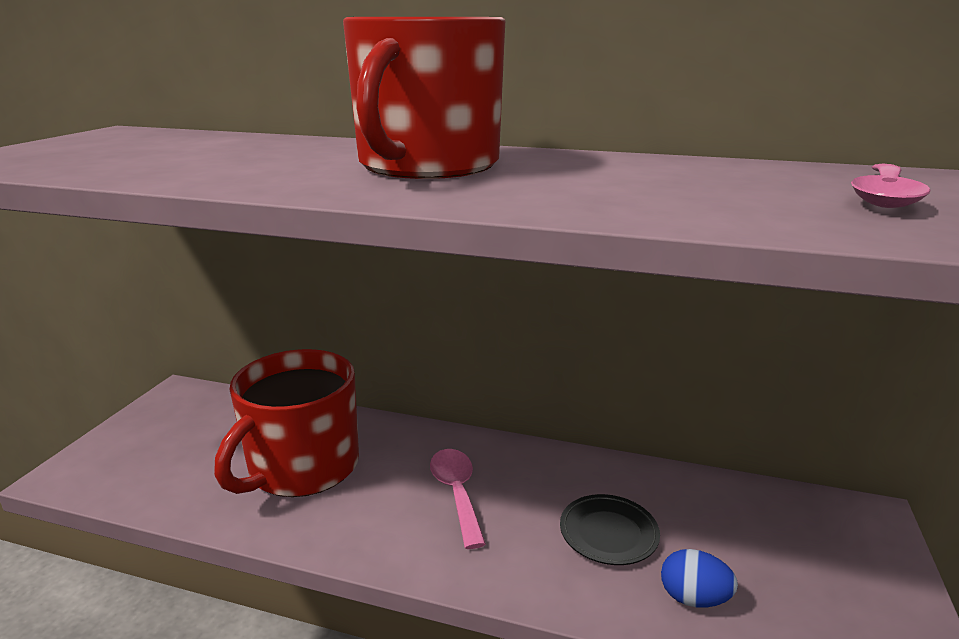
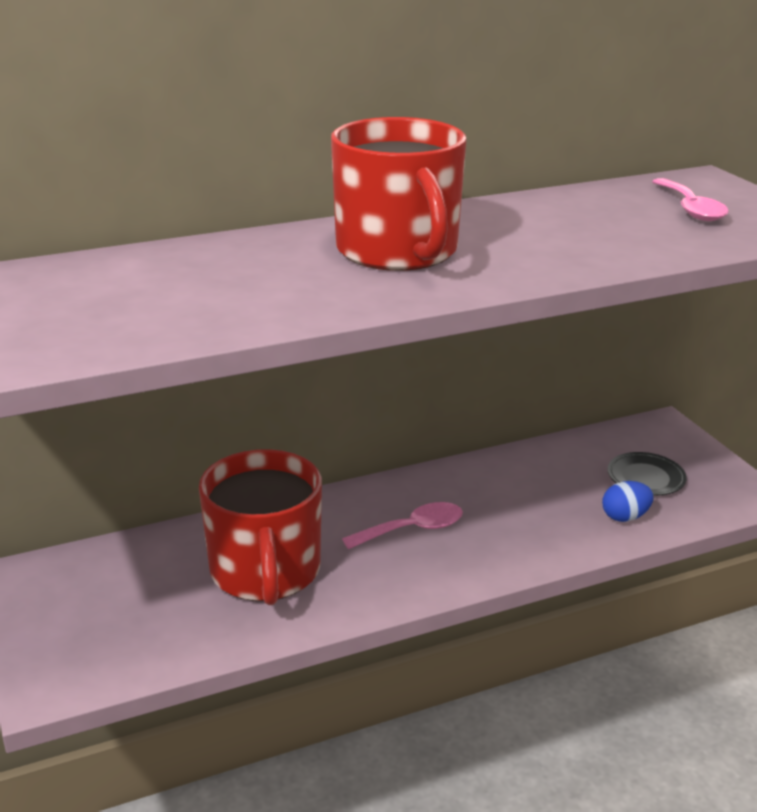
camera: 40 degrees left, 5 degrees up
pink spoon [430,449,486,549] -> pink spoon turned 120 degrees clockwise [342,502,463,549]
black plate [560,494,660,565] -> black plate moved to [607,452,687,496]

